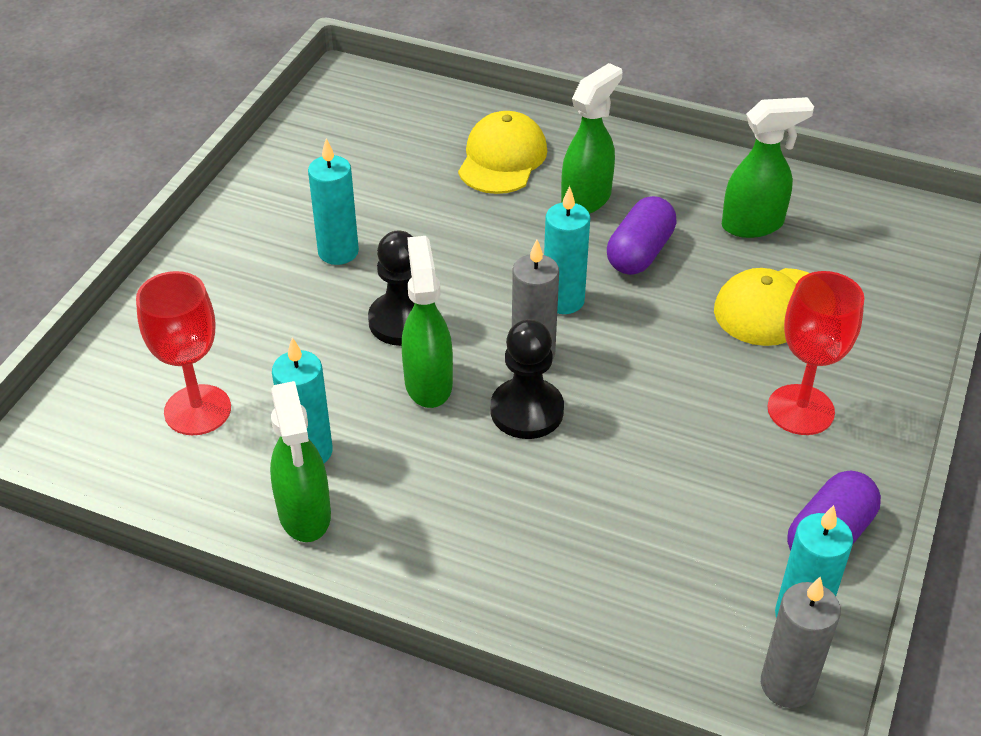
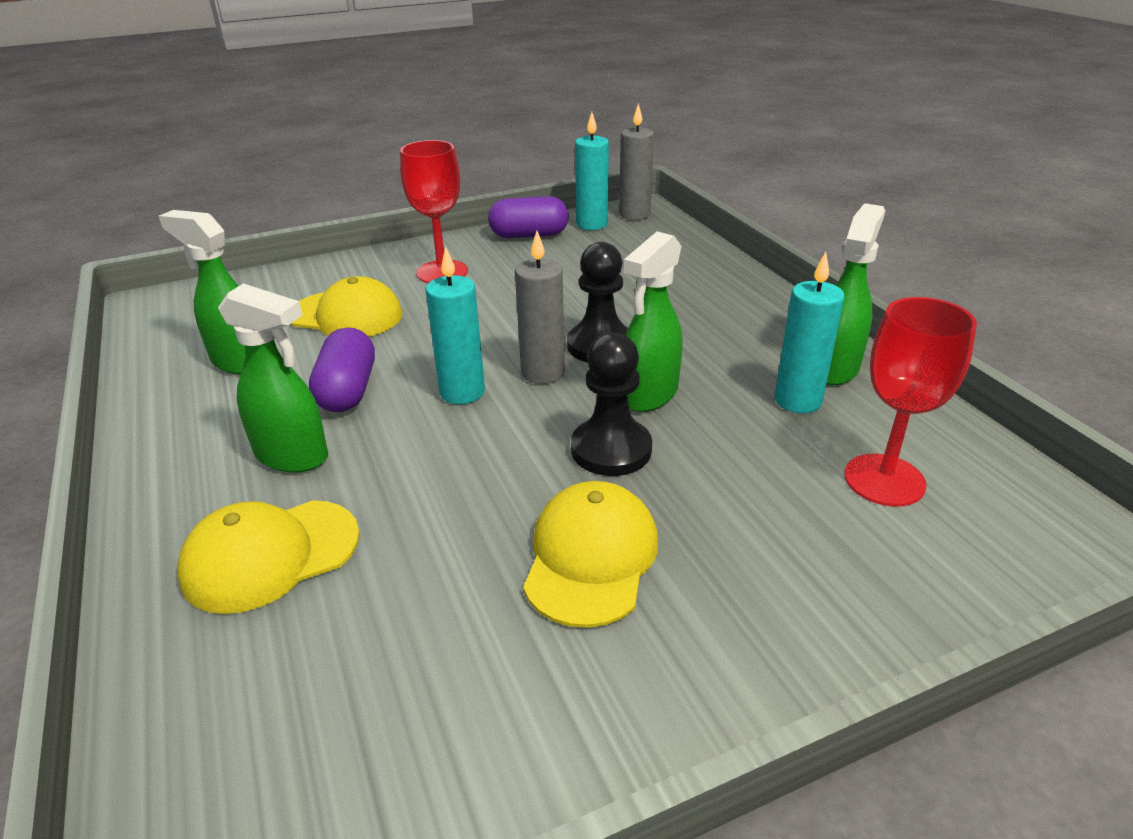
camera: 135 degrees left, 10 degrees down
turquoise candle [308,138,359,265] -> yellow cap [523,481,658,628]
green spray bottle [561,63,622,214] -> green spray bottle turned 150 degrees counterclockwise [218,284,328,473]
purple capsule [607,196,677,275] -> purple capsule turned 75 degrees counterclockwise [309,327,375,412]

